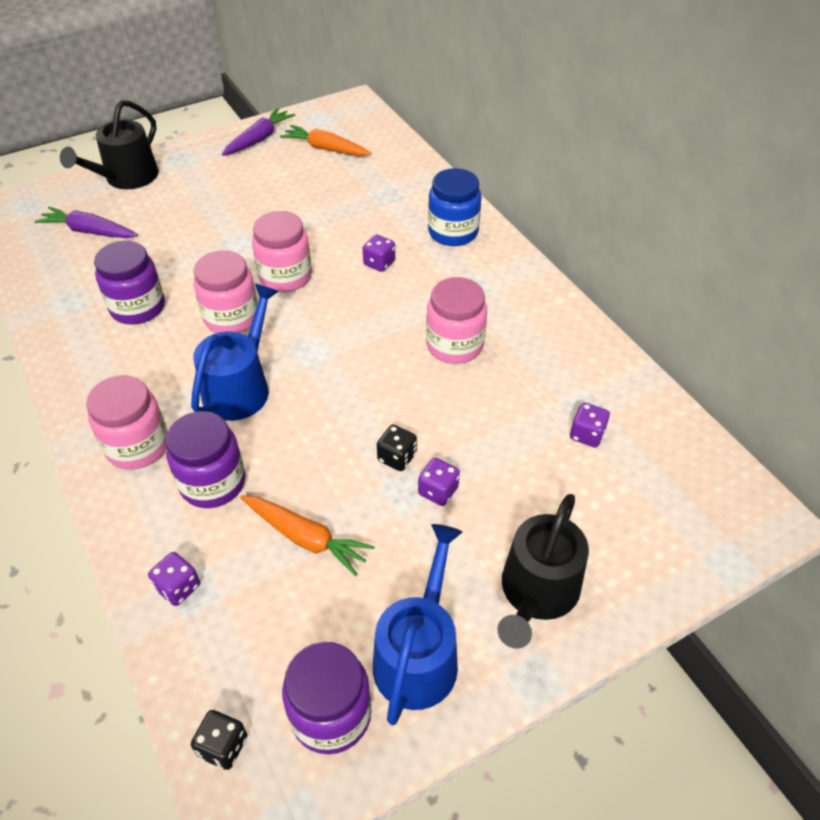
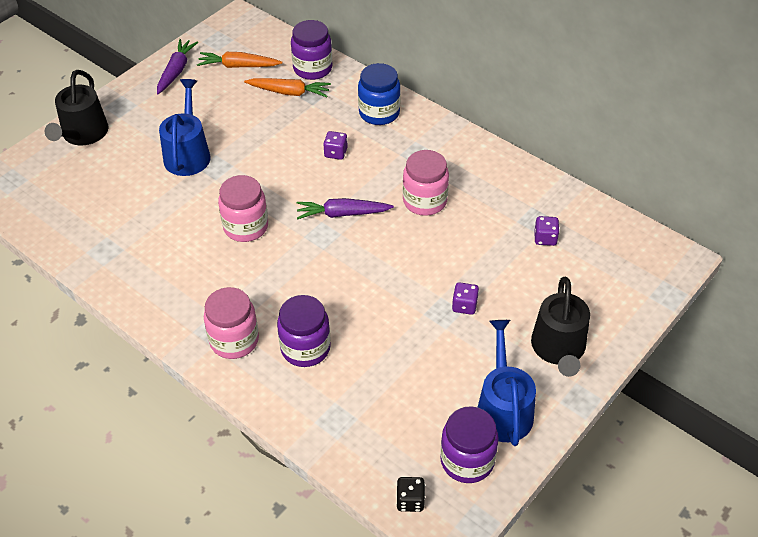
camera: 20 degrees left, 0 degrees up
purple carrot [35,207,138,238] -> purple carrot moved to [297,198,394,220]
purple jar [94,241,165,325] -> purple jar moved to [291,20,332,80]
purple dice [148,552,200,606] -> none
blue watering can [191,284,279,421] -> blue watering can moved to [159,79,211,176]
orange carrot [240,496,375,576] -> orange carrot moved to [244,78,331,97]
pink jar [252,211,312,292] -> none
black dice [377,425,417,471] -> none

